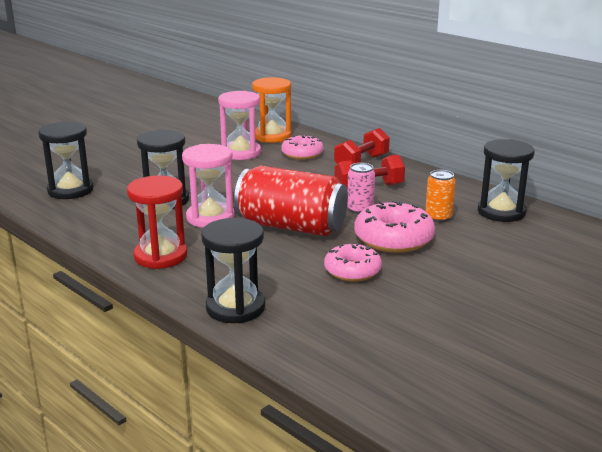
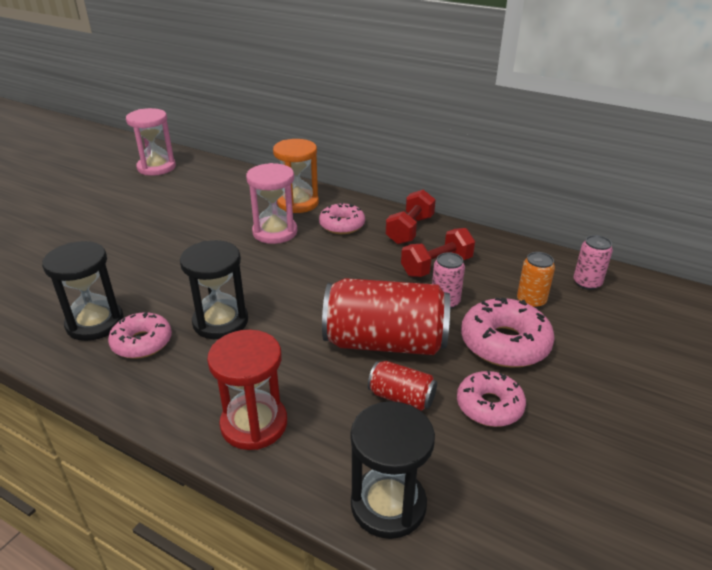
camera: 15 degrees left, 10 degrees up
pink hourglass [182,144,235,228] -> pink hourglass moved to [126,108,176,176]
black hourglass [478,139,535,222] -> pink can [573,235,613,290]
none -> pink donut [108,312,172,359]
none -> red can [368,361,437,411]

